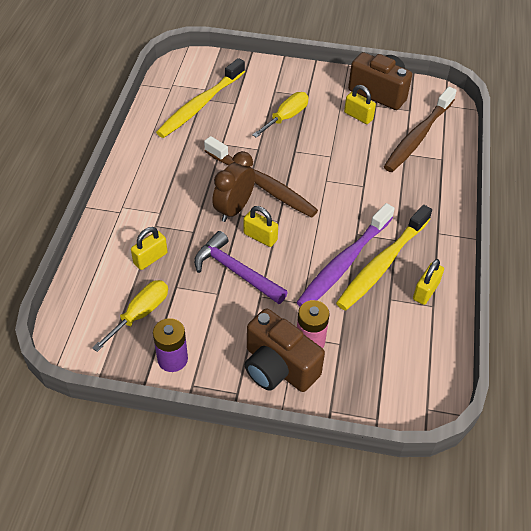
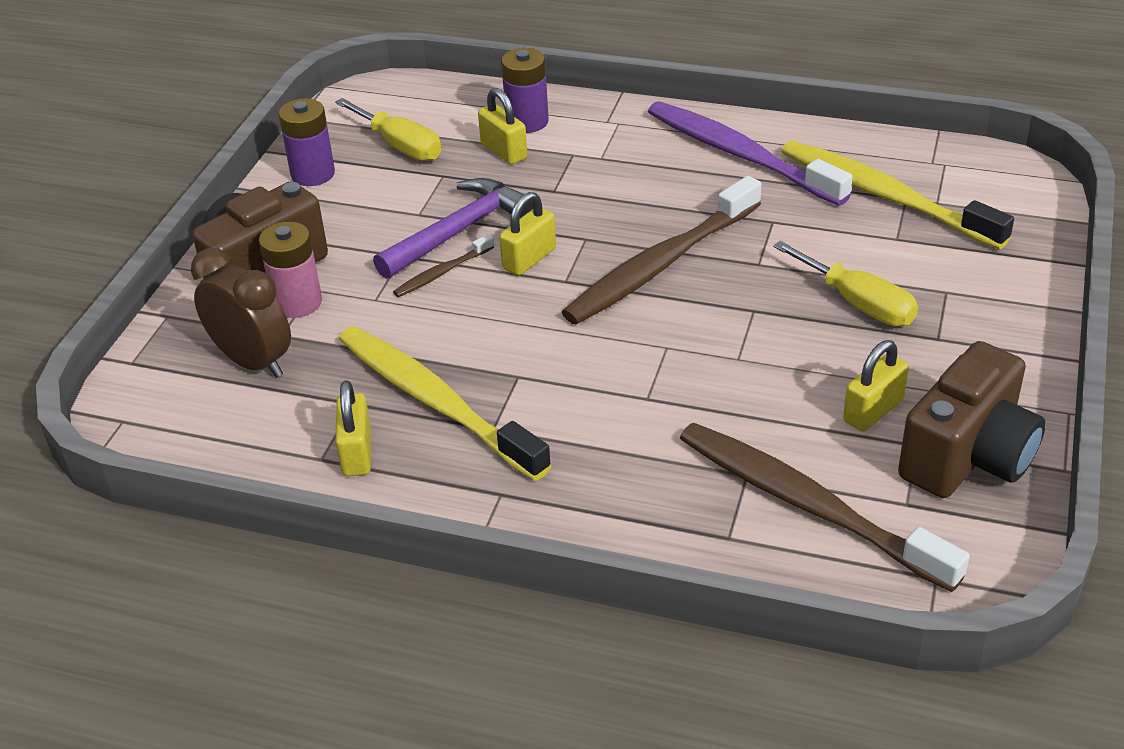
camera: 100 degrees right, 10 degrees down
brown clock [212,151,255,222] -> brown clock moved to [191,248,291,378]
purple toothbrush [297,203,395,306] -> purple toothbrush moved to [648,101,853,206]
yellow padlock [413,259,444,305] -> yellow padlock turned 45 degrees clockwise [335,380,371,476]
none -> brown toothbrush [393,234,494,297]
none -> purple battery [501,48,549,133]

